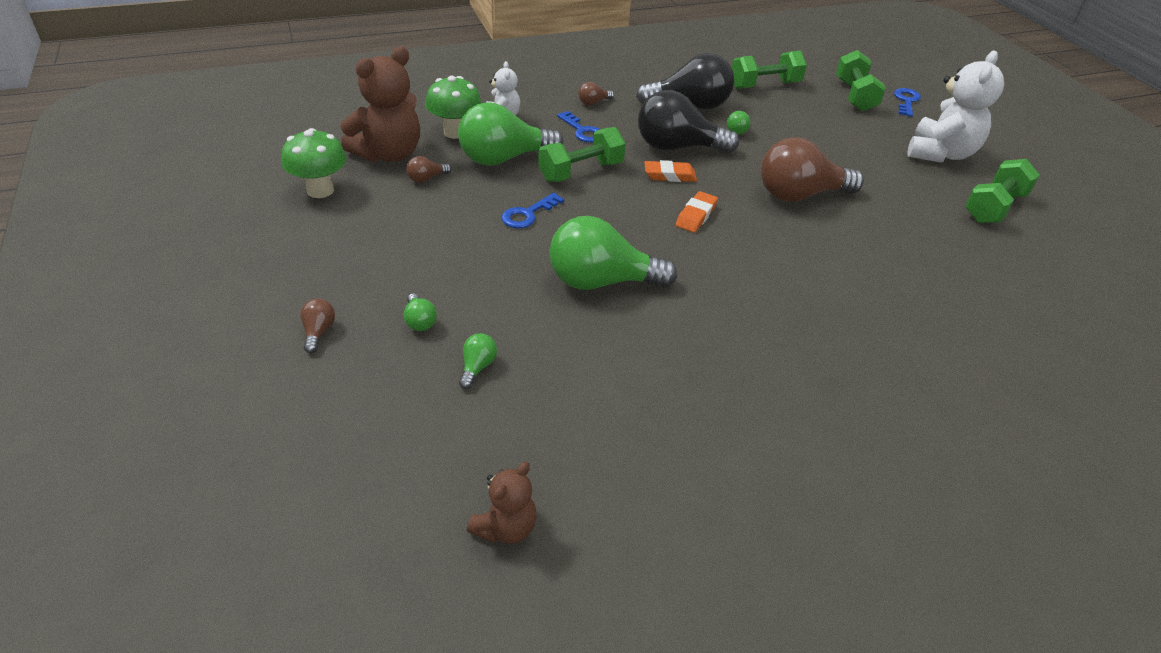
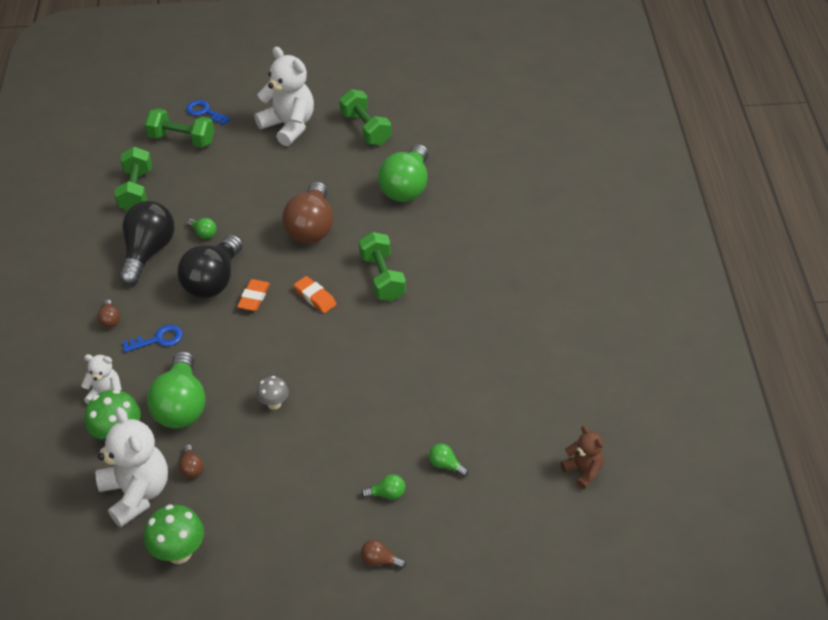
camera: 70 degrees left, 5 degrees up
brown teddy bear [340,47,420,162] -> white teddy bear [95,407,168,527]
blue key [501,193,564,229] -> grey mushroom [256,376,289,410]
green dumbbell [538,127,626,182] -> green dumbbell moved to [359,232,406,301]
green light bulb [549,216,677,290] -> green light bulb moved to [378,144,428,202]

